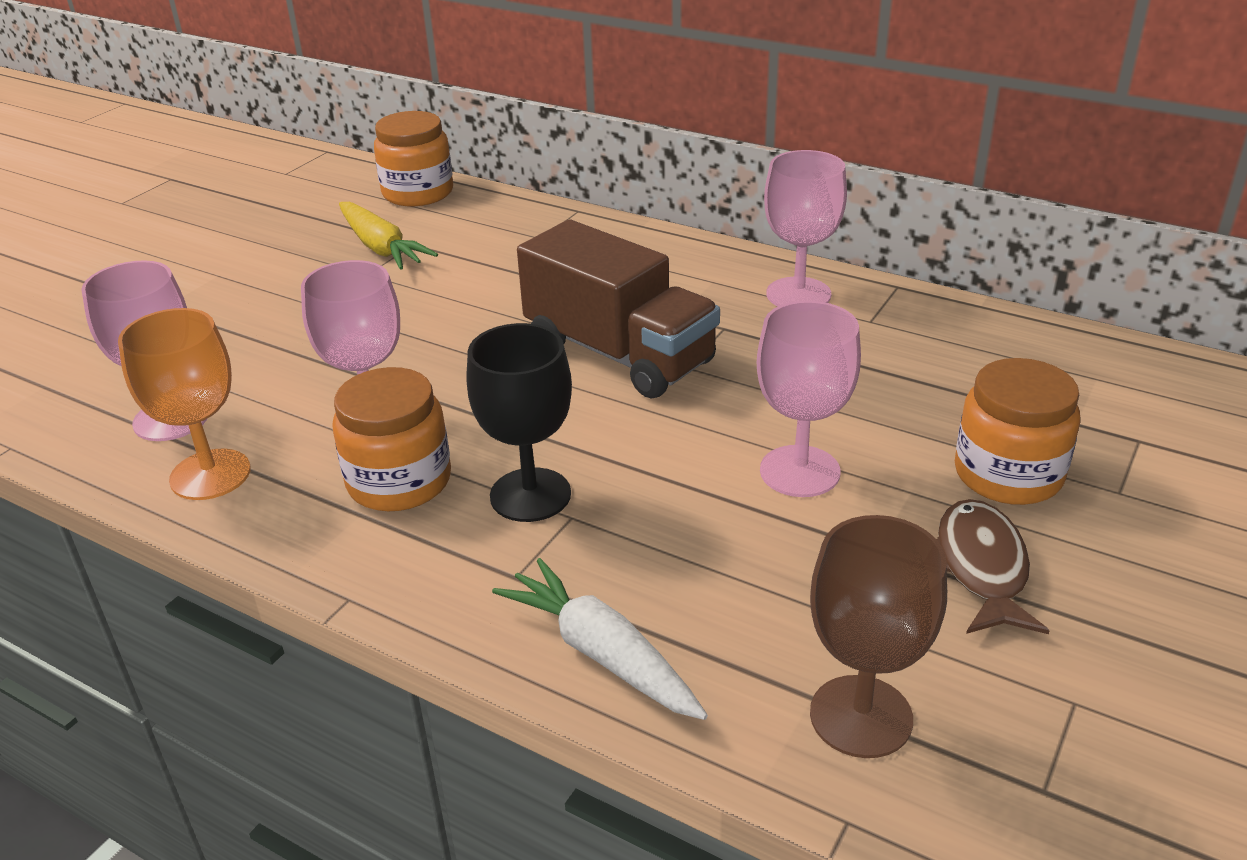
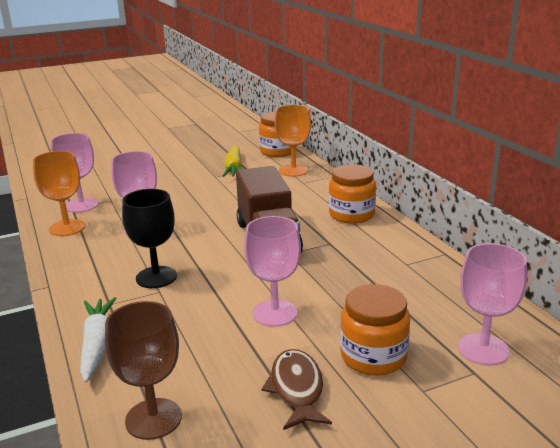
camera: 35 degrees right, 10 degrees down
orange jar [332,367,451,511] -> orange jar moved to [329,164,376,224]
pink goblet [764,150,847,306] -> pink goblet moved to [458,243,527,365]
brown fish [937,499,1050,634] -> brown fish turned 45 degrees counterclockwise [262,349,332,430]
none -> orange goblet [274,105,311,177]

